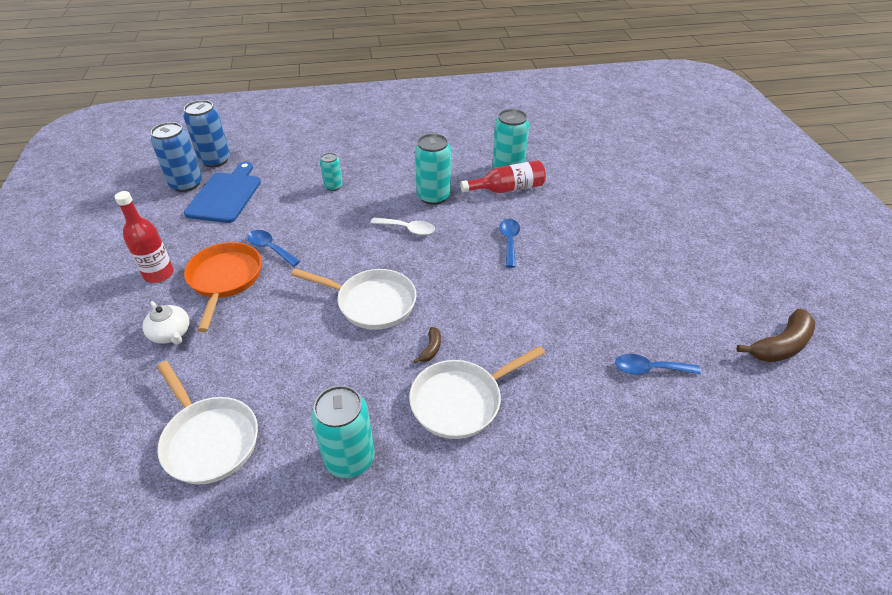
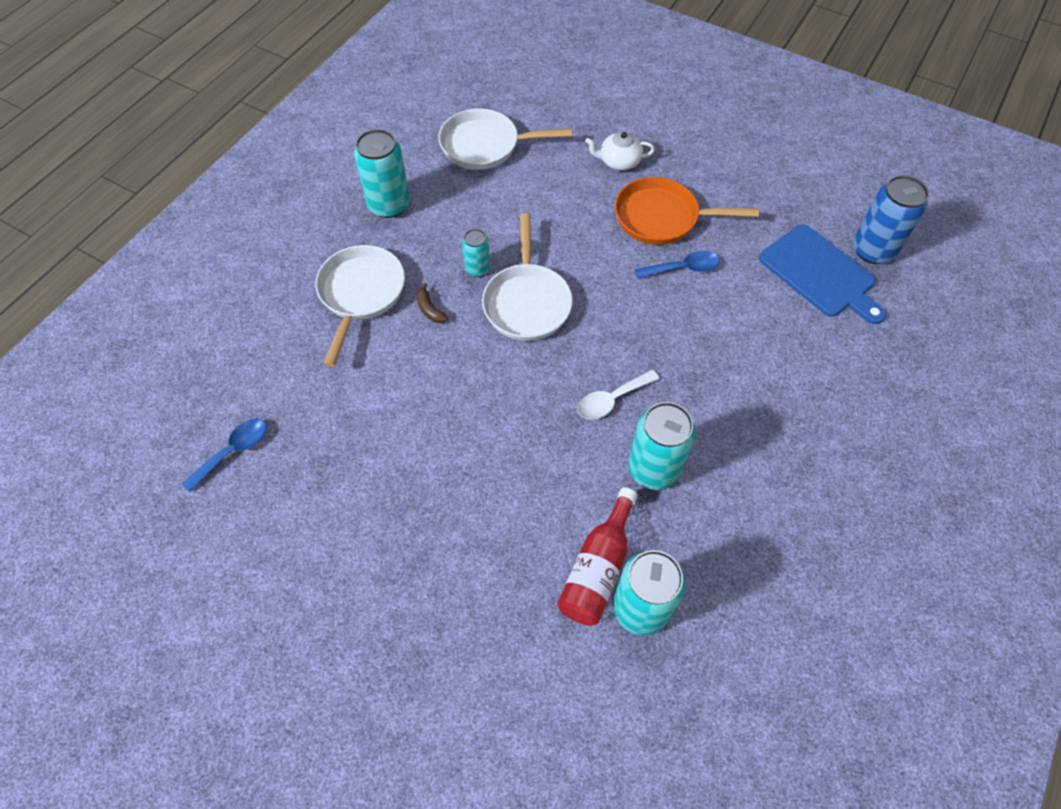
camera: 130 degrees right, 15 degrees up
red bottle [115,191,174,283] -> none
blue can [183,100,230,167] -> none
orange pan [184,242,262,332] -> orange pan turned 150 degrees clockwise [615,177,759,245]
white pan [291,269,417,330] -> white pan turned 60 degrees counterclockwise [482,213,573,341]
turquoise can [320,153,343,191] -> turquoise can moved to [462,229,490,277]
blue spoon [499,219,520,268] -> none
brown banana [737,309,815,362] -> none

